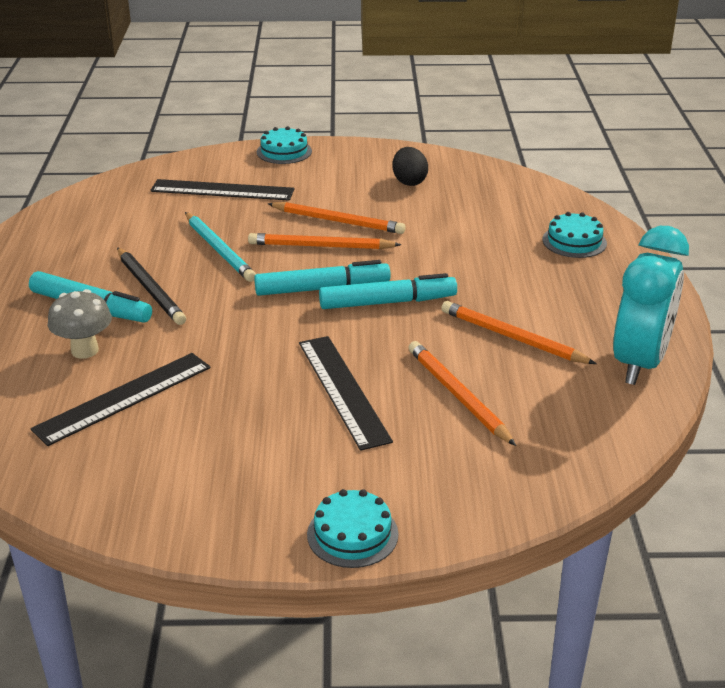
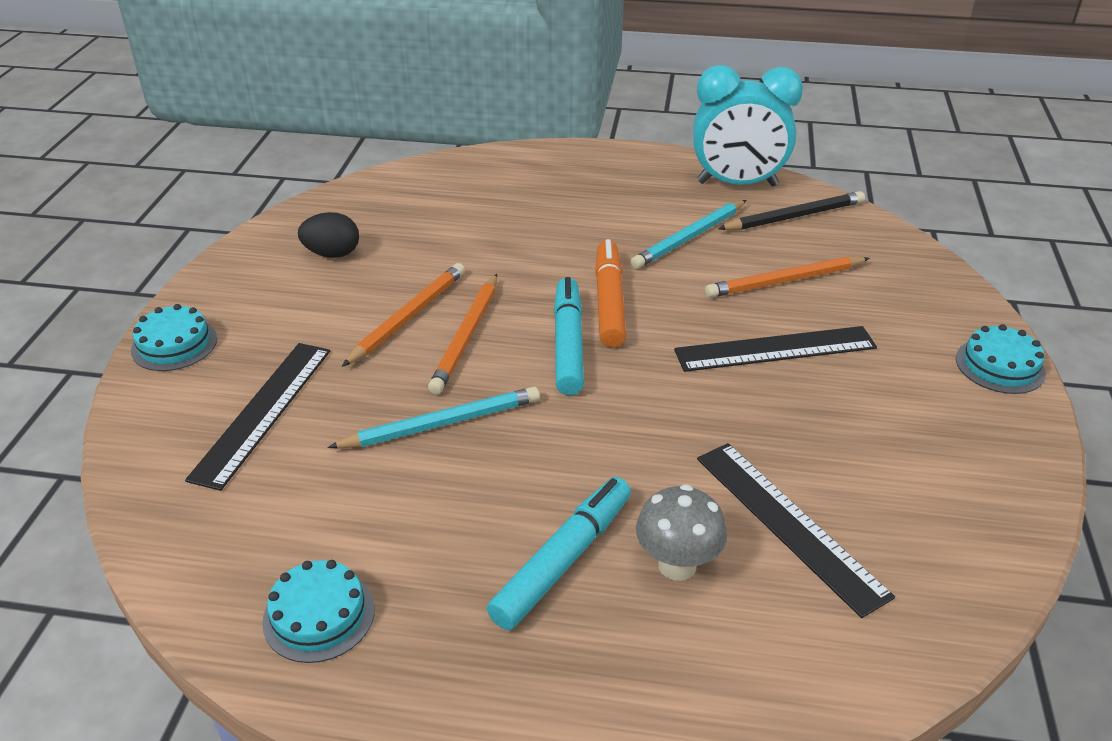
camera: 80 degrees left, 5 degrees up
black pencil [117,247,186,325] -> black pencil moved to [718,191,865,230]
turquoise marker [319,273,457,309] -> orange marker [595,239,626,348]
orange pencil [441,301,596,364] -> turquoise pencil [631,200,746,269]
turquoise cake [542,212,607,258] -> turquoise cake moved to [262,560,375,663]
turquoise clock [613,226,689,385] -> turquoise clock turned 150 degrees clockwise [693,65,803,186]

